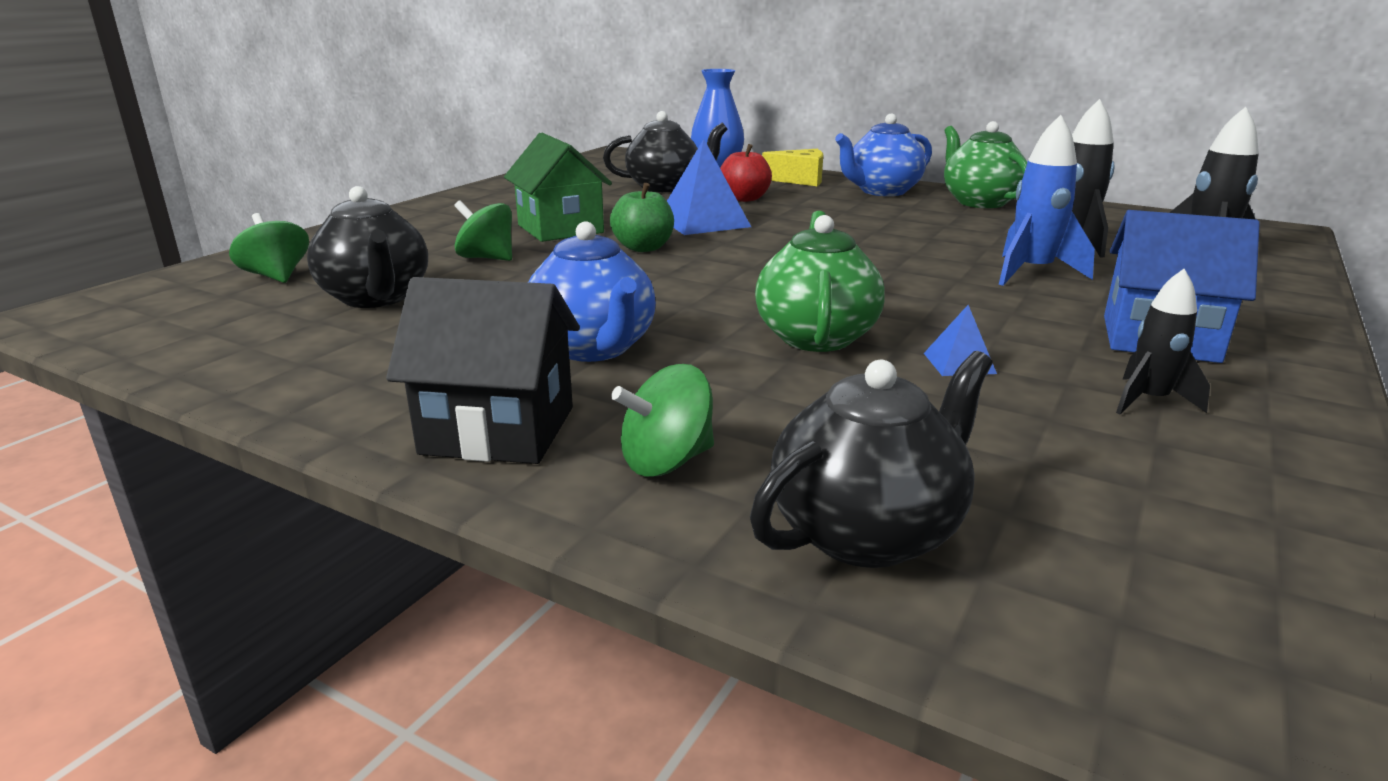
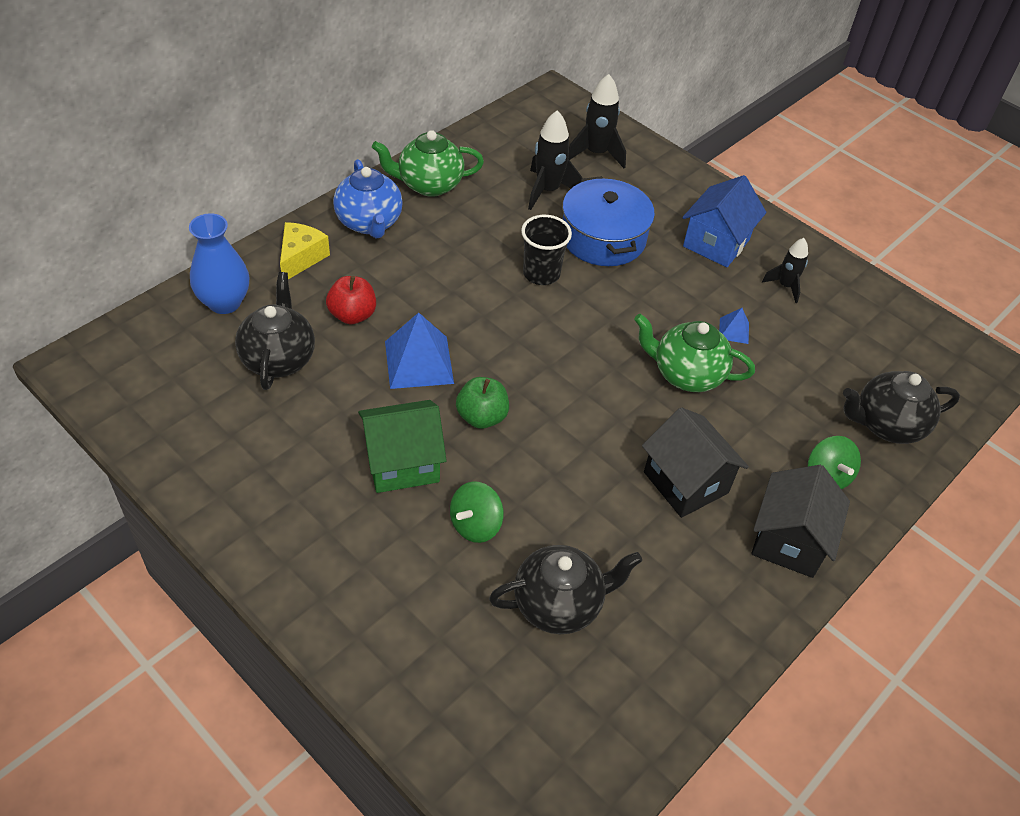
camera: 80 degrees left, 25 degrees up
green spinning top [229,213,309,283] -> none
blue teapot [528,221,656,362] -> black house [642,407,749,518]
black teapot [750,351,993,568] -> black teapot turned 75 degrees counterclockwise [843,371,960,444]
blue rocket [999,115,1095,286] -> blue pot [562,176,655,266]
none -> black cup [521,215,572,285]

